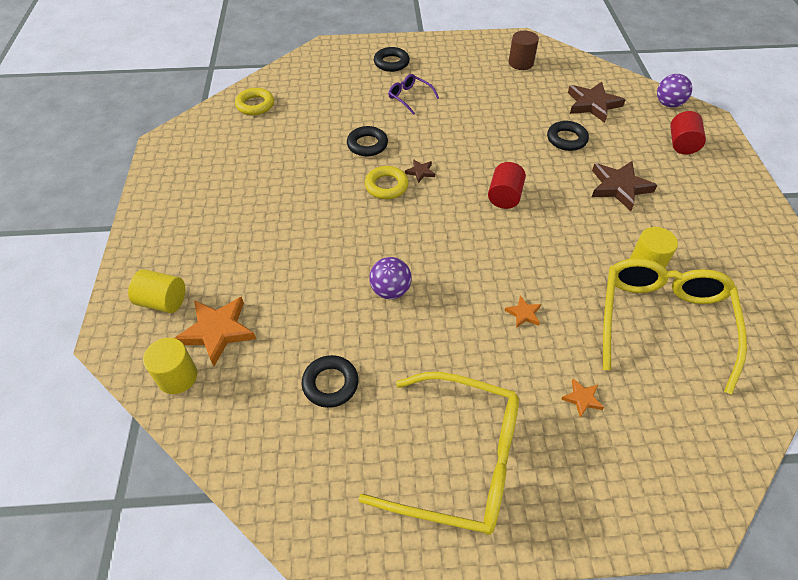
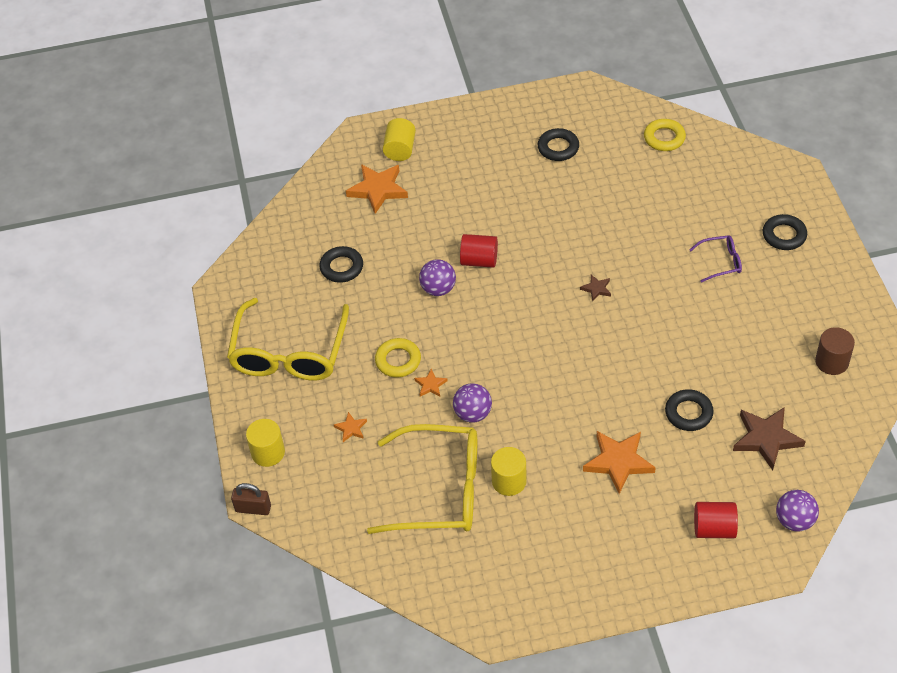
camera: 85 degrees right, 0 degrees up
yellow cylinder [143,338,197,394] -> yellow cylinder moved to [246,419,285,467]
black ring [347,126,388,157] -> black ring moved to [538,128,579,161]
yellow ring [365,166,409,199] -> yellow ring moved to [375,338,421,378]
purple glasses [388,74,439,115] -> purple glasses turned 45 degrees clockwise [689,236,742,282]
red cylinder [488,162,526,209] -> red cylinder moved to [460,234,498,268]
brown star [592,161,657,211] -> orange star [583,431,656,494]
none -> brown padlock [231,483,271,515]
none -> purple ball [453,383,492,423]

